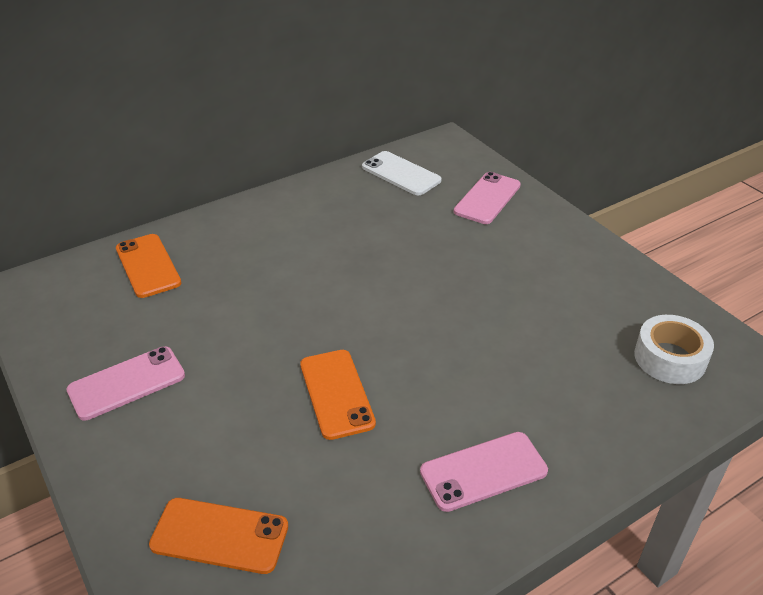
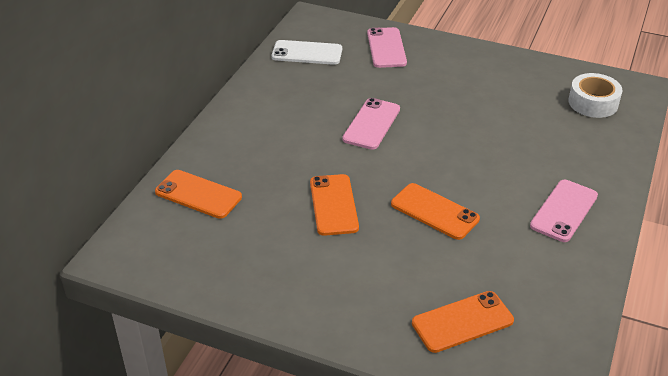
camera: 35 degrees left, 0 degrees up
pink phone [66,346,185,420] -> pink phone moved to [342,98,400,150]
none -> orange phone [310,174,359,236]

